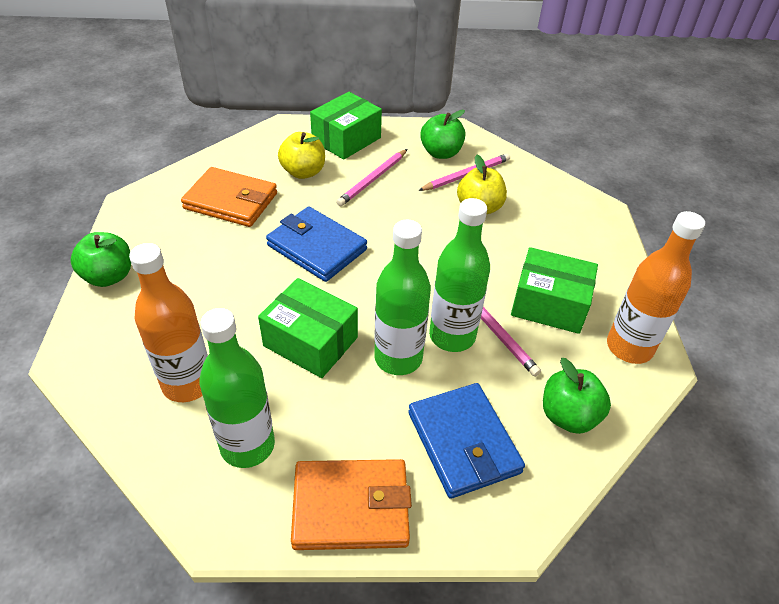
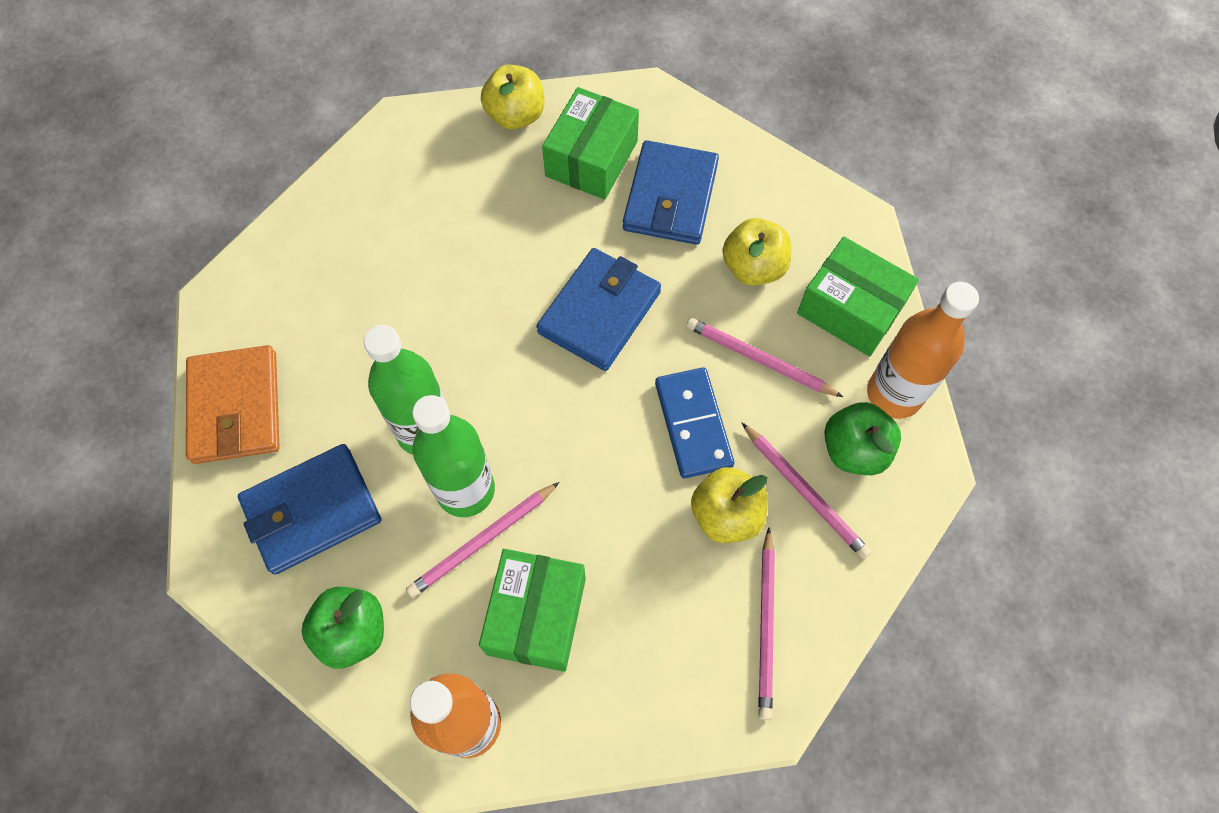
camera: 85 degrees right, 20 degrees up
green apple [70,232,131,287] -> yellow apple [481,65,544,129]
orange bottle [129,243,208,402] -> orange bottle moved to [867,282,979,419]
orange wallet [181,167,277,227] -> blue wallet [623,140,719,245]
green bottle [199,308,275,468] -> none
green box [258,278,358,378] -> green box moved to [542,87,639,200]
none -> blue domino [655,367,734,478]
none -> pink pencil [758,528,775,720]

